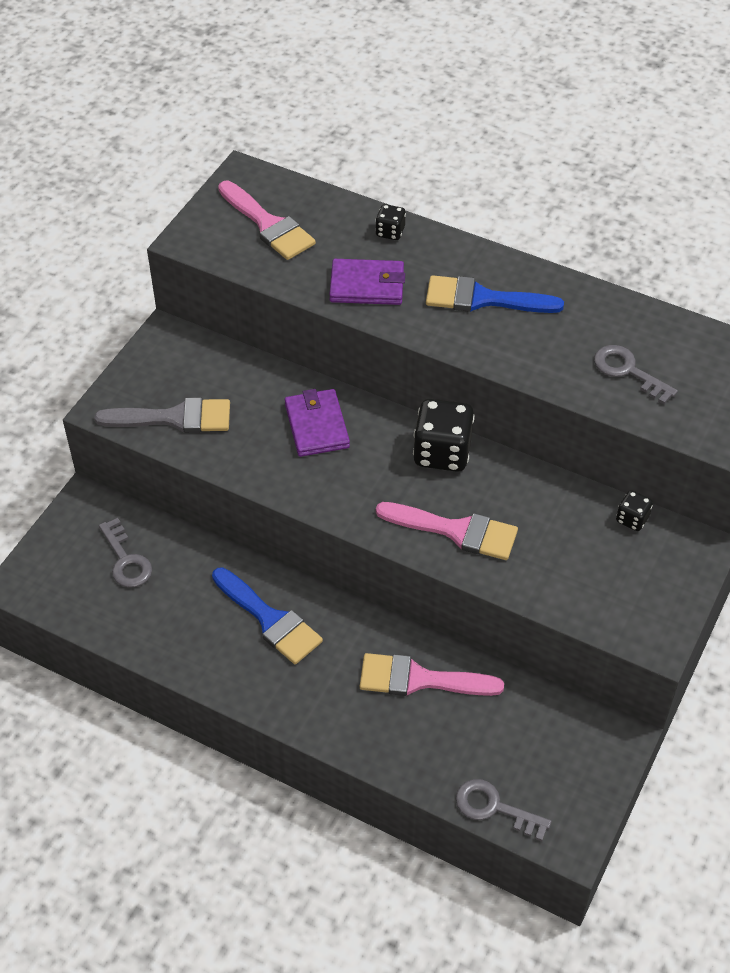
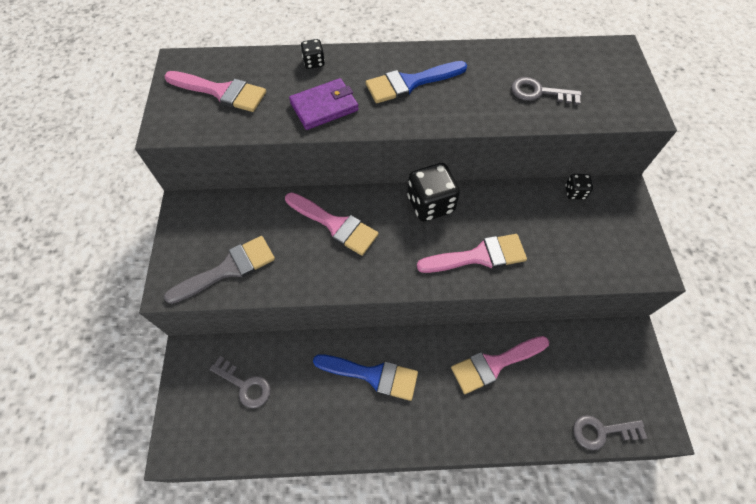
camera: 30 degrees left, 10 degrees up
purple wallet [285,389,350,457] -> pink brush [285,192,379,256]

